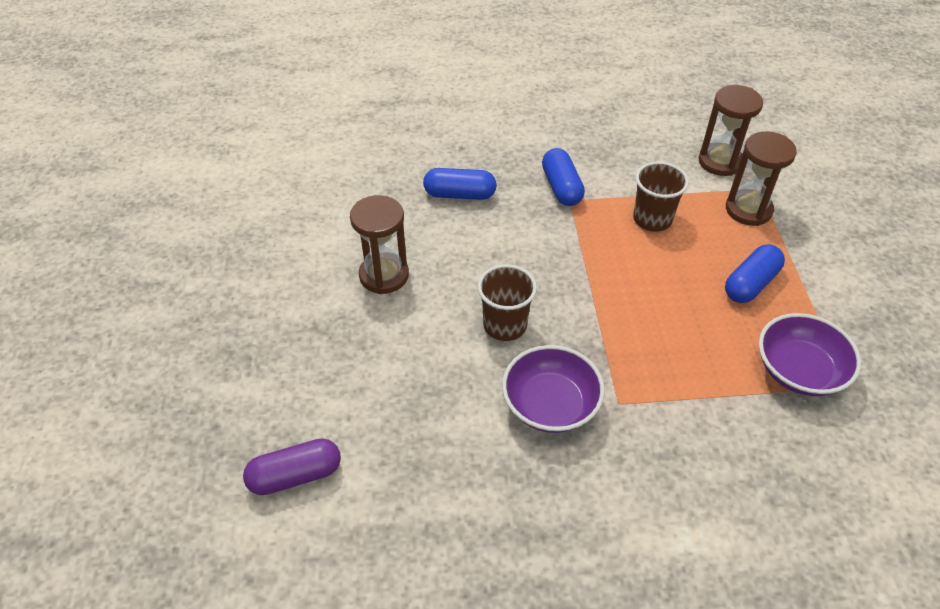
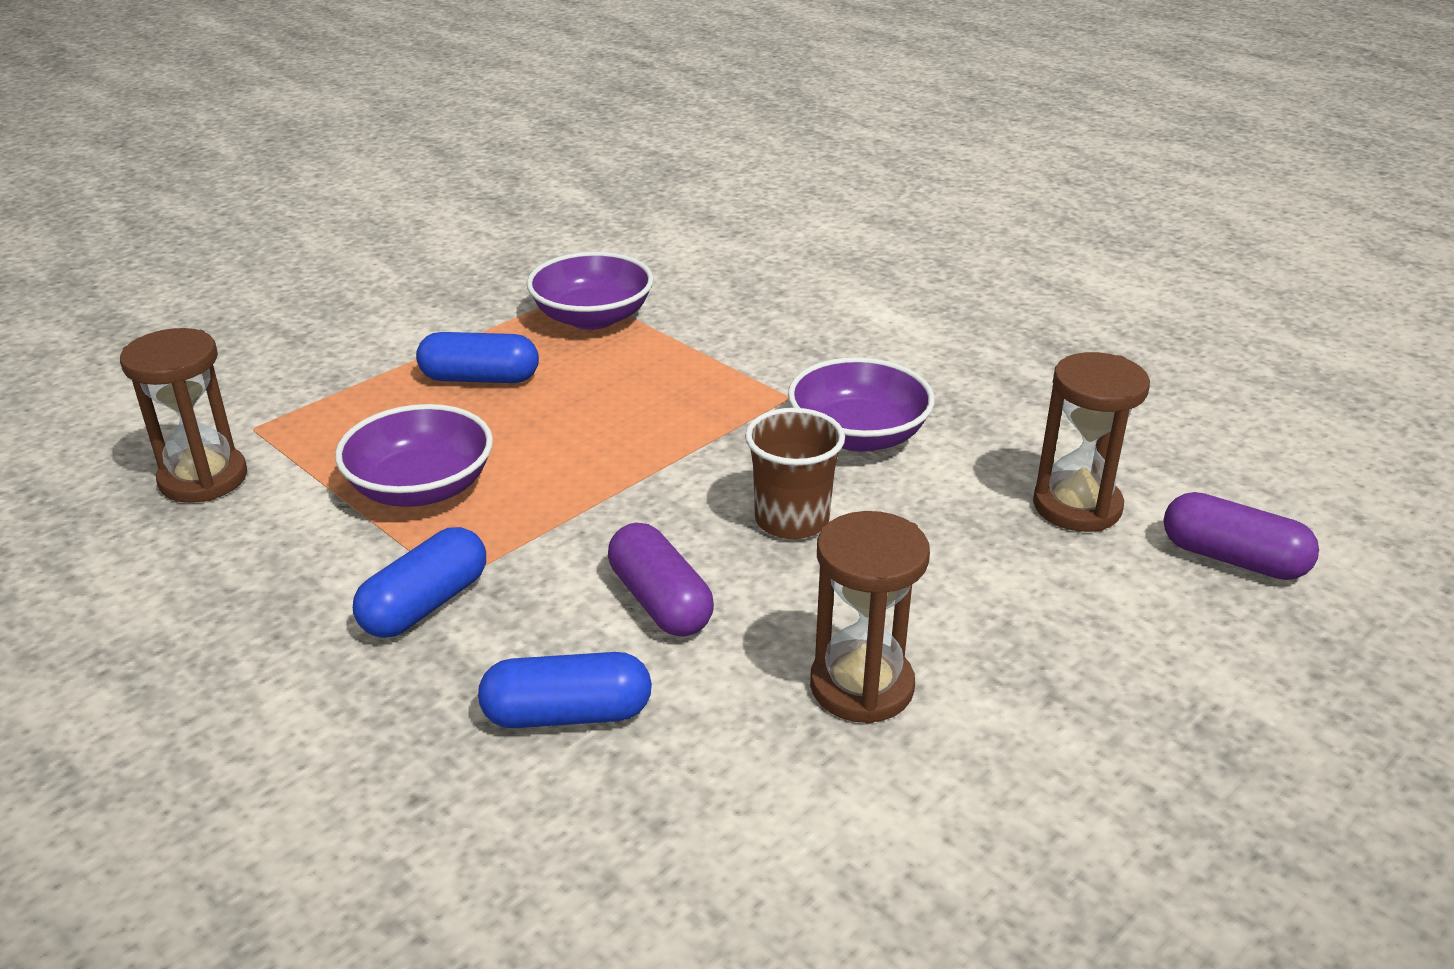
camera: 130 degrees left, 15 degrees down
blue capsule [423,168,497,200] -> blue capsule turned 60 degrees counterclockwise [478,652,652,728]
brown cup [633,161,689,232] -> purple bowl [335,404,493,507]
brown hourglass [726,131,797,226] -> brown hourglass moved to [1033,352,1150,532]
none -> purple capsule [608,523,714,636]

